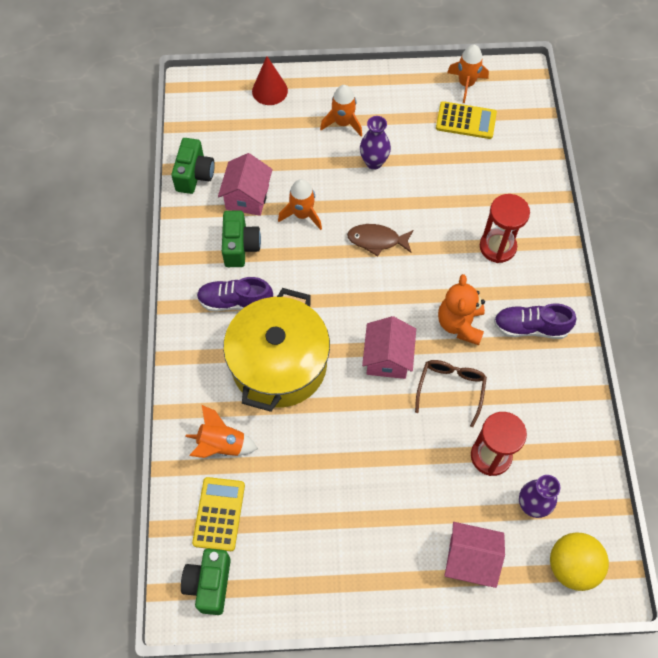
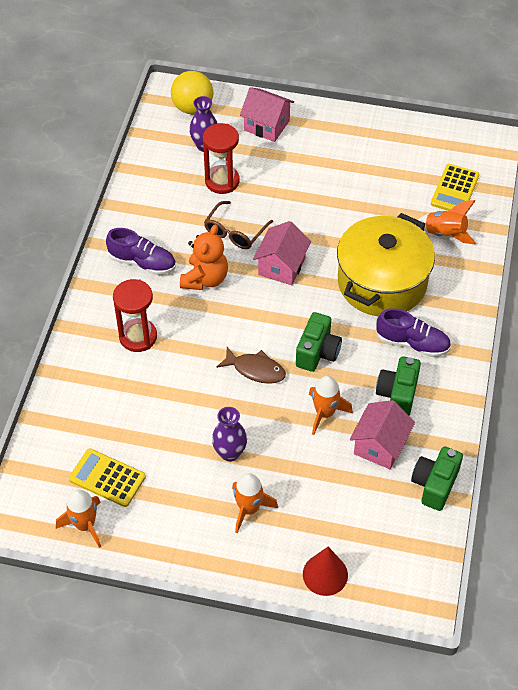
camera: 165 degrees left, 10 degrees down
green camera [181,549,231,615] -> green camera moved to [296,312,342,372]

